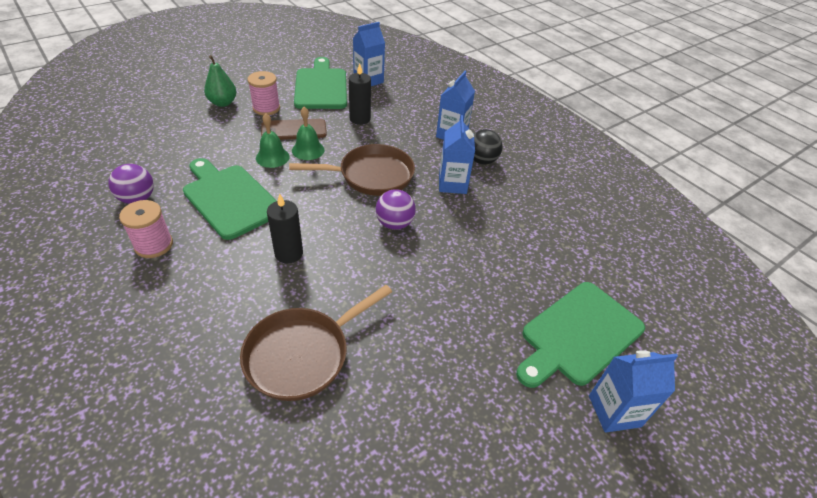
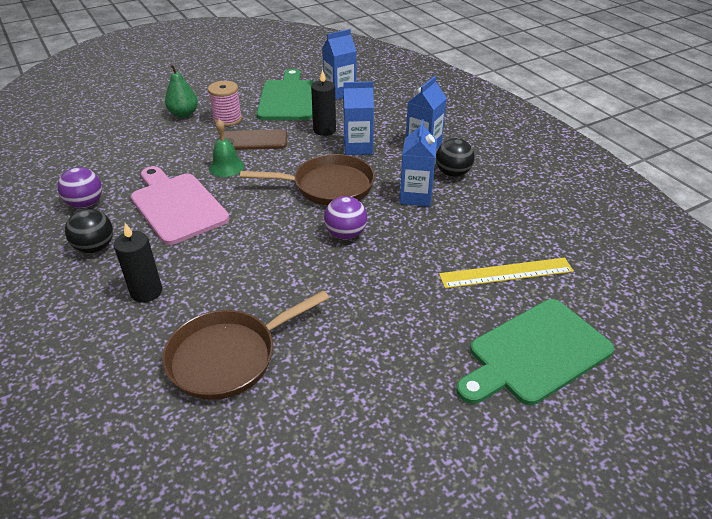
camera: 10 degrees right, 5 degrees down
pink spool [119,200,173,258] -> black ball [65,209,113,253]
green cutting board [183,158,277,240] -> pink cutting board [131,166,230,245]
black candle [267,194,303,263] -> black candle moved to [114,223,162,303]
green bell [292,107,325,160] -> none
blue carton [589,350,678,433] -> blue carton moved to [343,81,374,155]
none -> yellow ruler [439,258,574,289]

